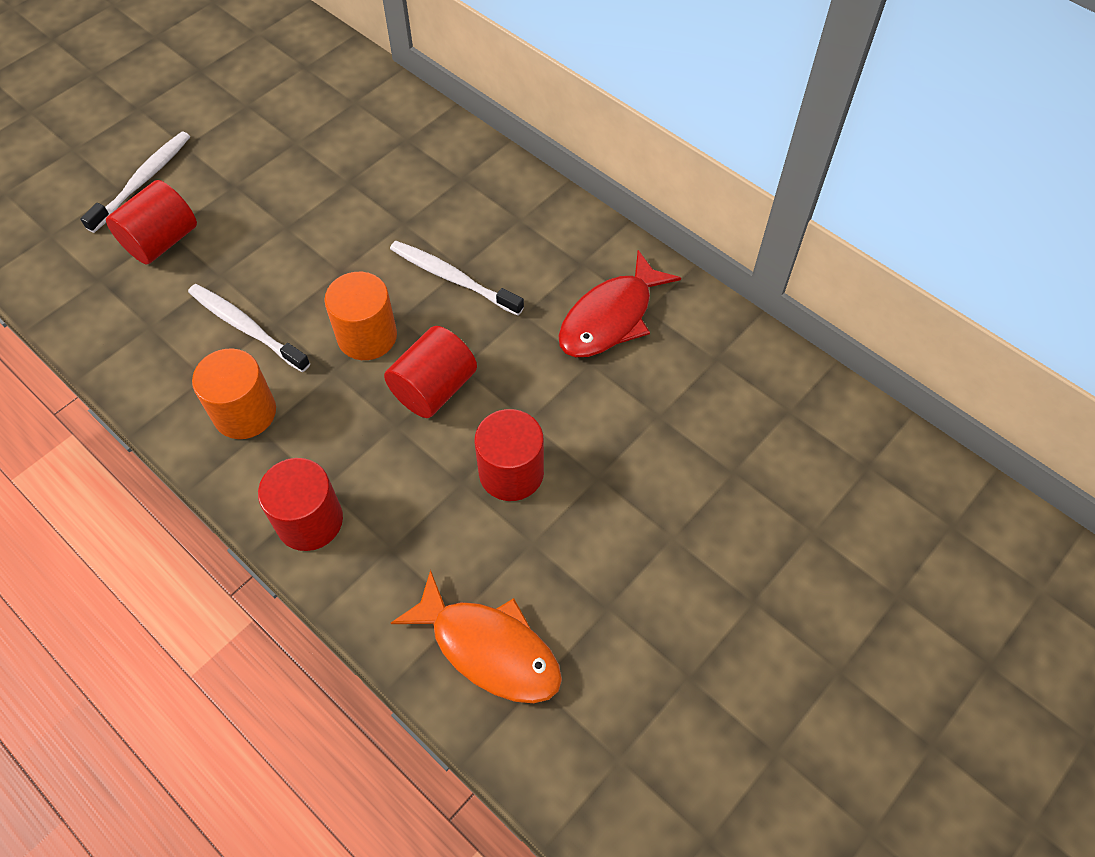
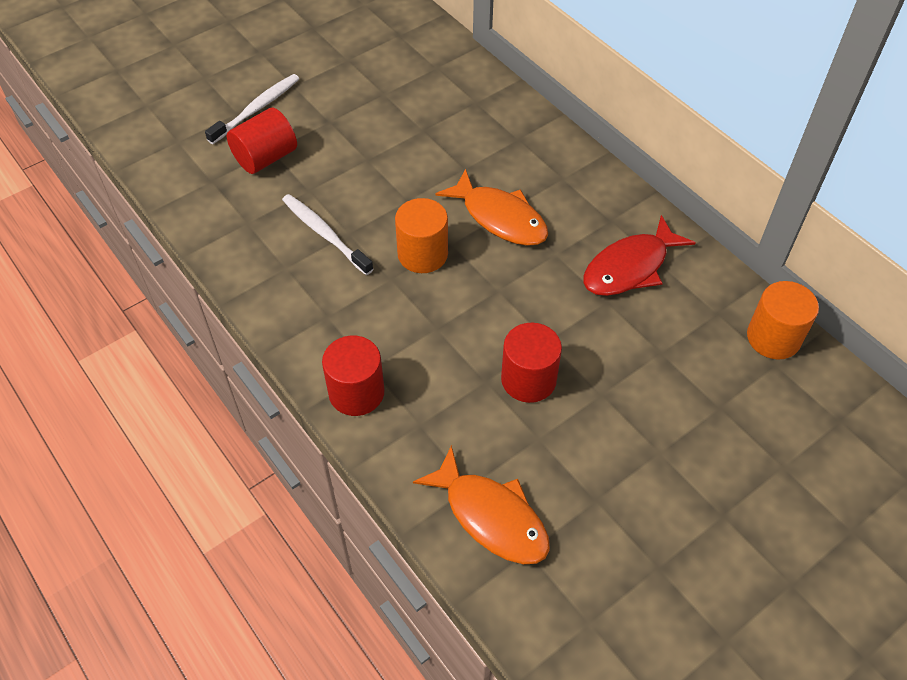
camera: 10 degrees right, 5 degrees down
orange cylinder [192,348,276,439] -> orange cylinder moved to [747,281,819,360]
red cylinder [384,326,477,418] -> none
white toothbrush [390,241,524,316] -> orange fish [435,169,548,246]

